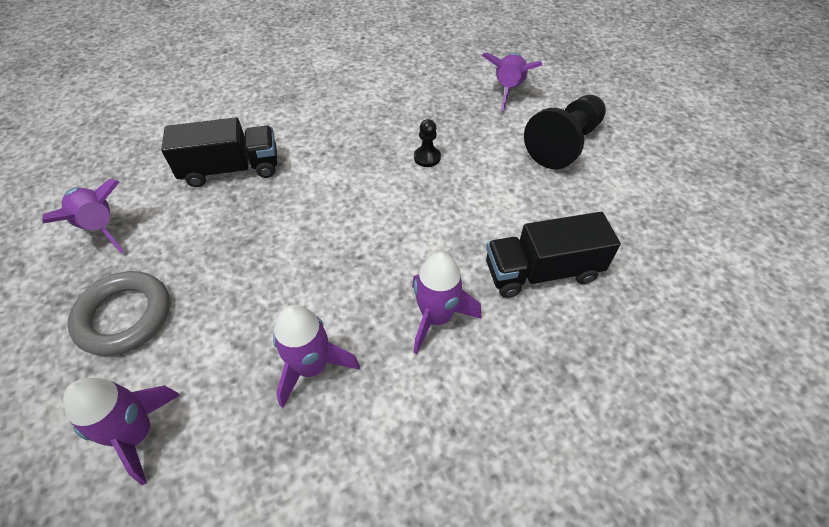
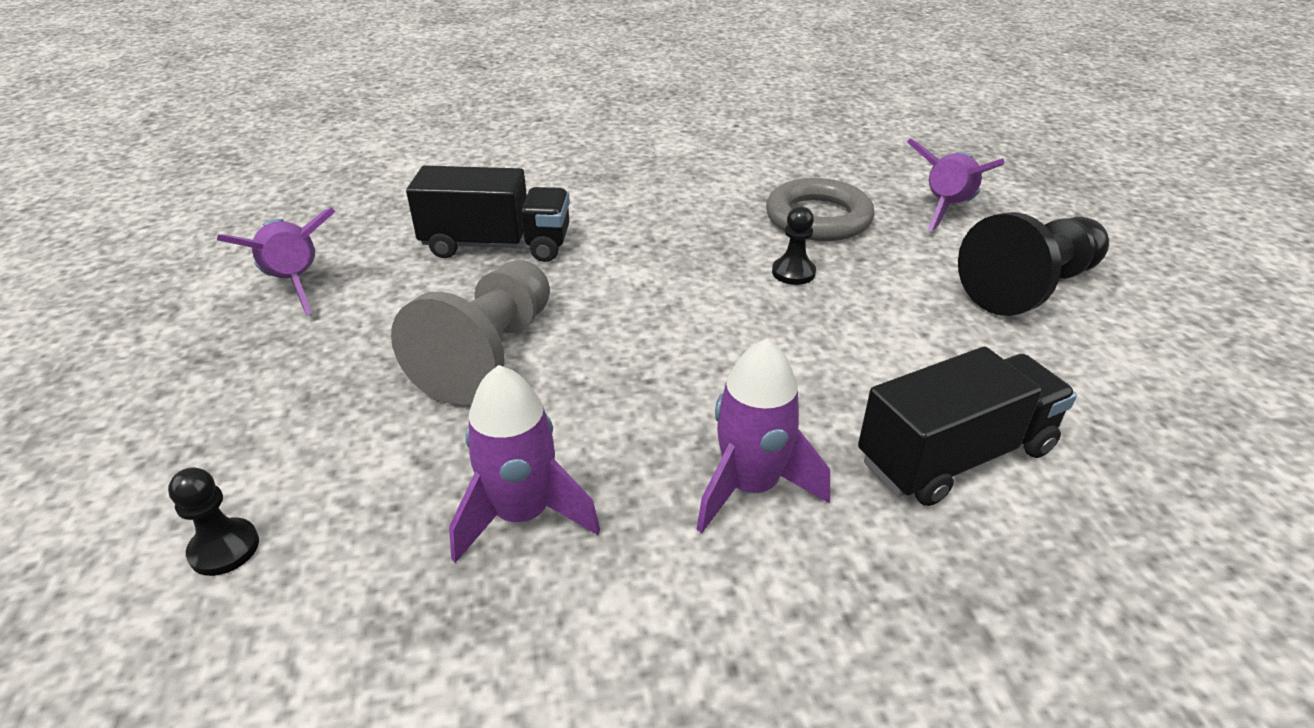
camera: 15 degrees right, 15 degrees down
purple rocket [63,378,180,485] -> black pawn [168,467,259,576]
grey ring [67,271,170,356] -> grey ring moved to [766,178,875,241]
black truck [486,212,621,298] -> black truck turned 150 degrees clockwise [858,347,1077,506]
none -> grey pawn [391,260,550,405]

